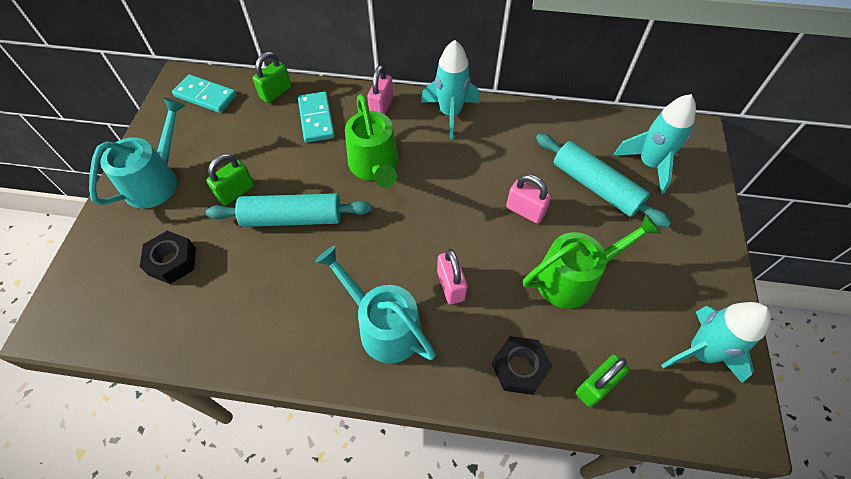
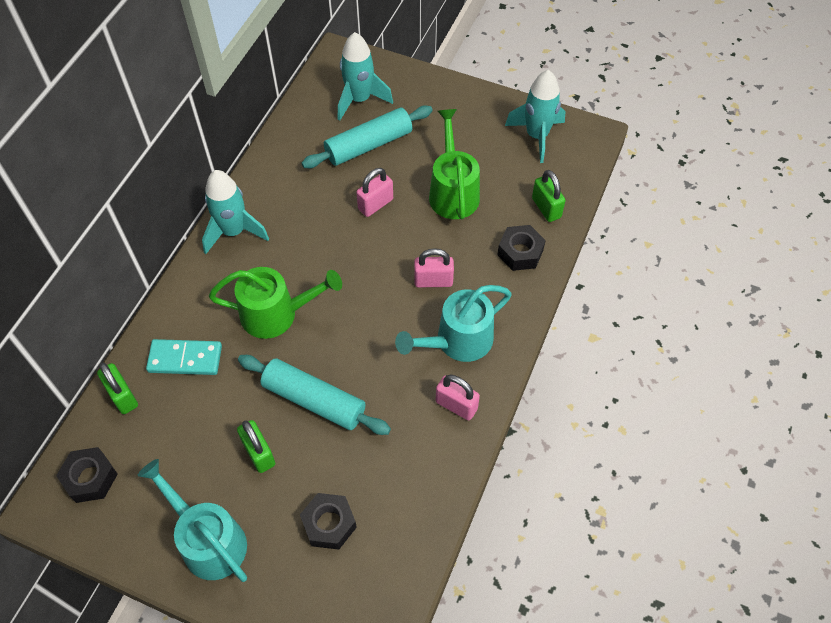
camera: 75 degrees left, 0 degrees up
turquoise domino [172,74,237,113] -> black nut [56,447,118,503]
turquoise rolling pin [206,193,372,227] -> turquoise rolling pin turned 75 degrees counterclockwise [238,355,391,435]
pink padlock [367,65,393,115] -> pink padlock moved to [436,374,480,421]

